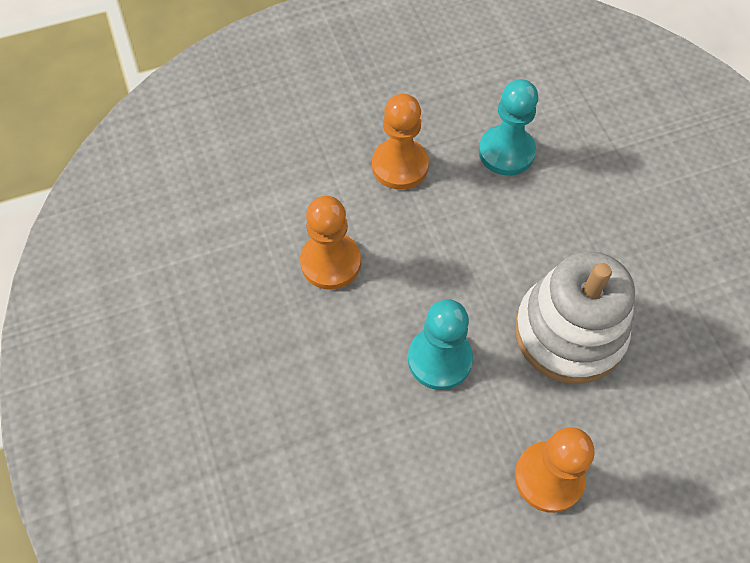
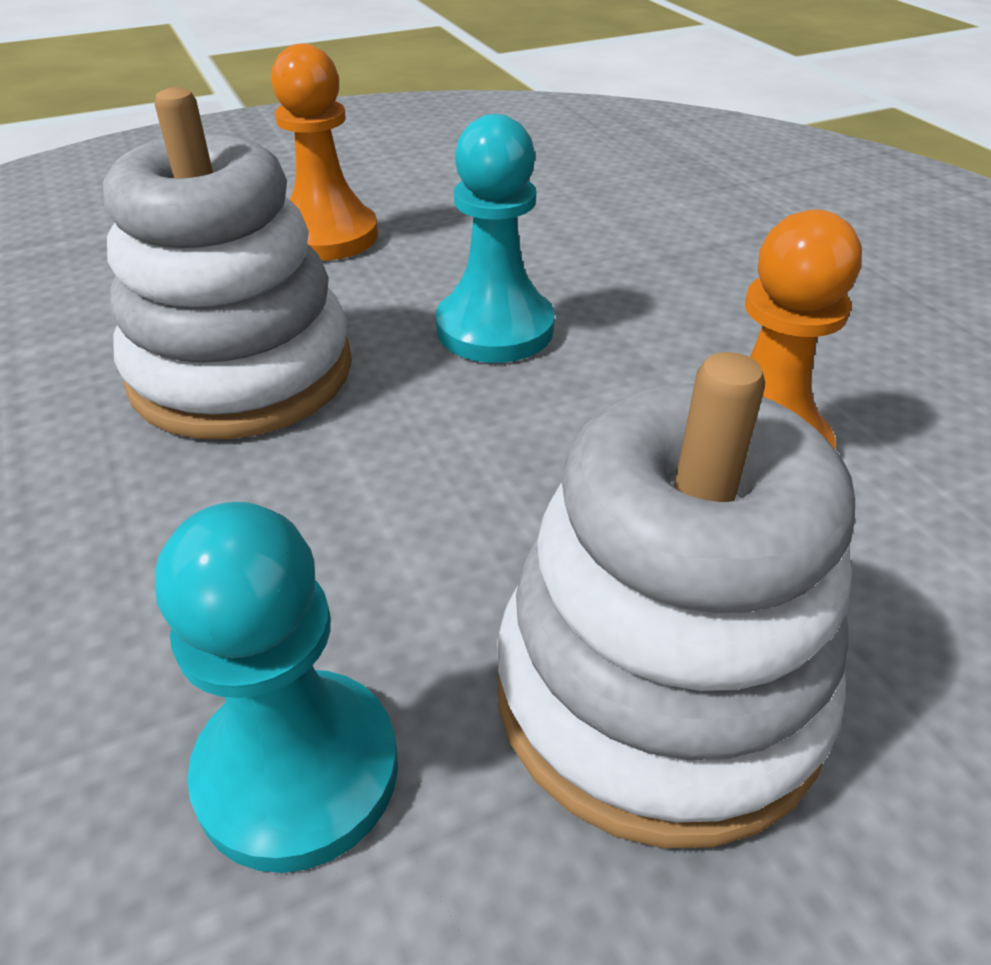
camera: 175 degrees right, 20 degrees down
orange pawn [372,93,429,190] -> white stacking toy [497,352,855,848]

